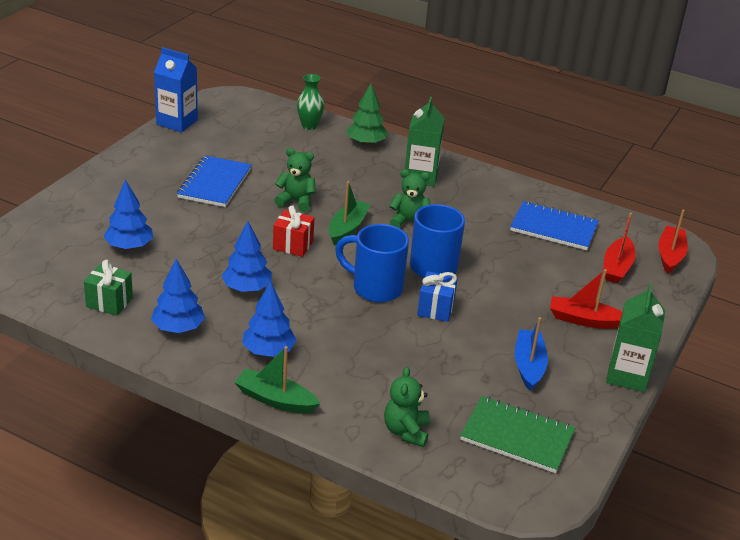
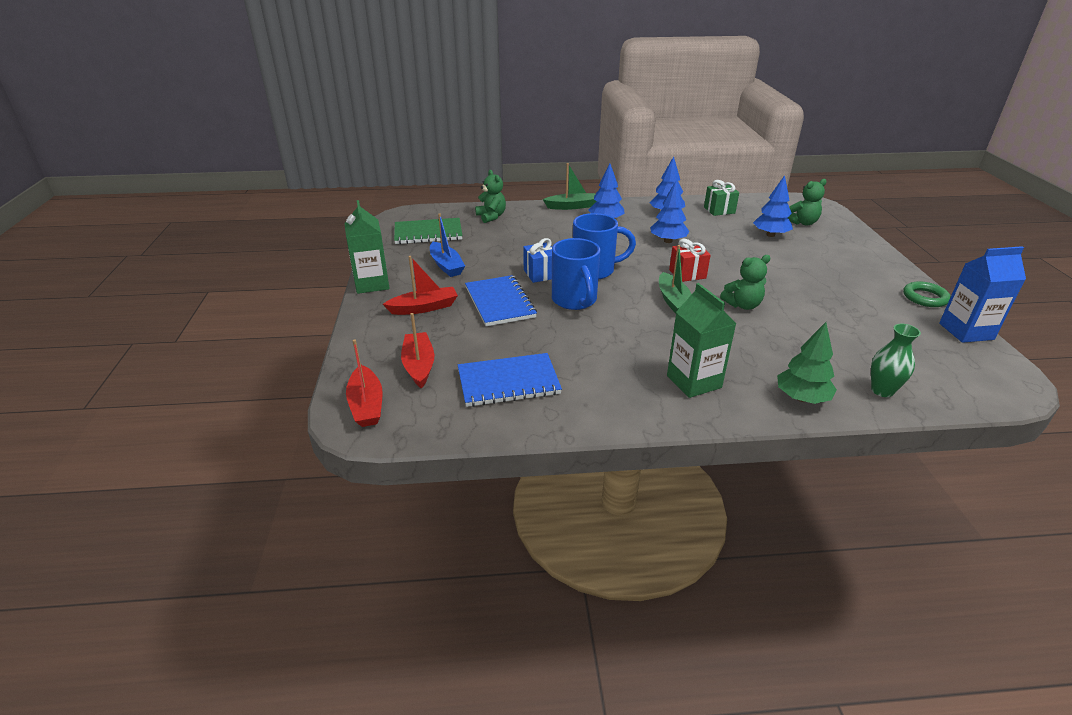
camera: 150 degrees right, 0 degrees up
blue notebook [177,155,252,207] -> blue notebook moved to [465,275,537,326]
green teddy bear [389,169,430,228] -> green teddy bear moved to [788,179,827,226]
none -> green ring [903,281,951,307]

